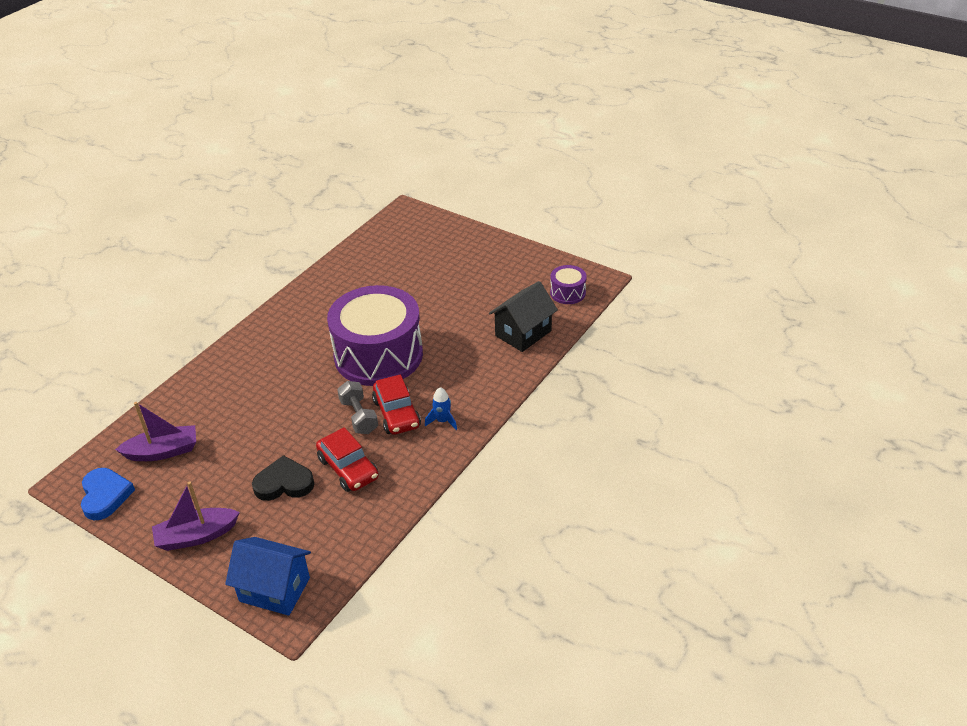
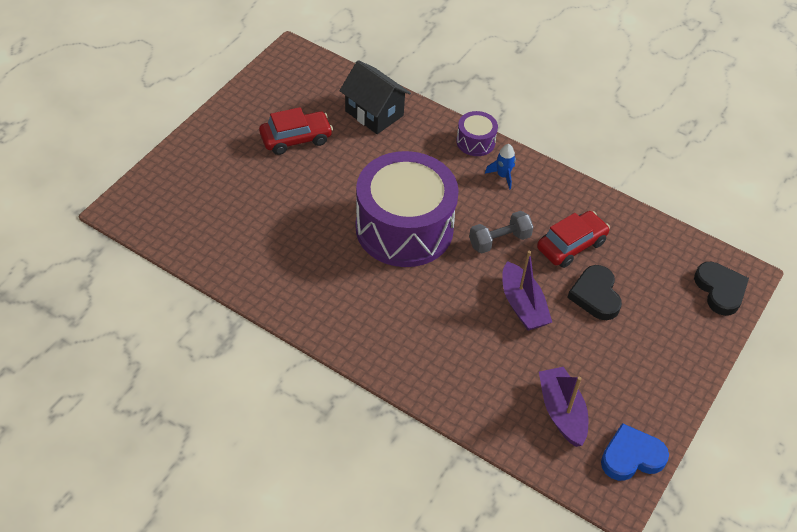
camera: 95 degrees left, 10 degrees up
purple boat [152,481,240,551] -> purple boat moved to [502,250,552,331]
blue house [225,537,311,616] -> black heart [694,262,749,316]
red car [372,374,421,435] -> red car moved to [259,107,333,155]
purple drum [550,265,587,304] -> purple drum moved to [456,111,498,156]

